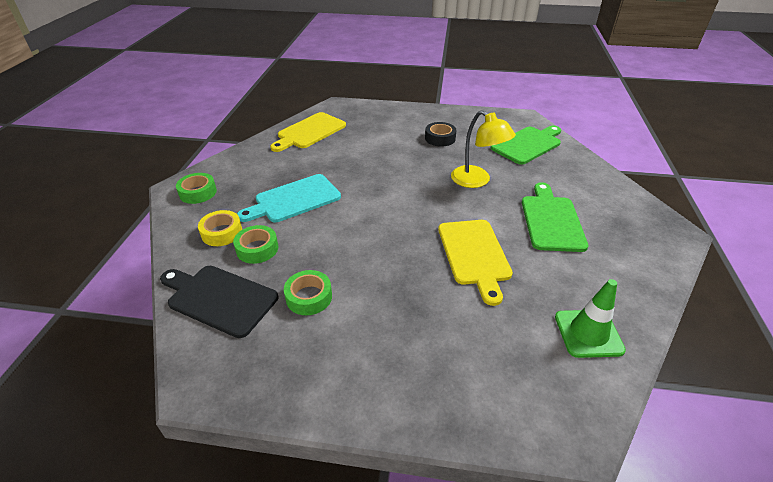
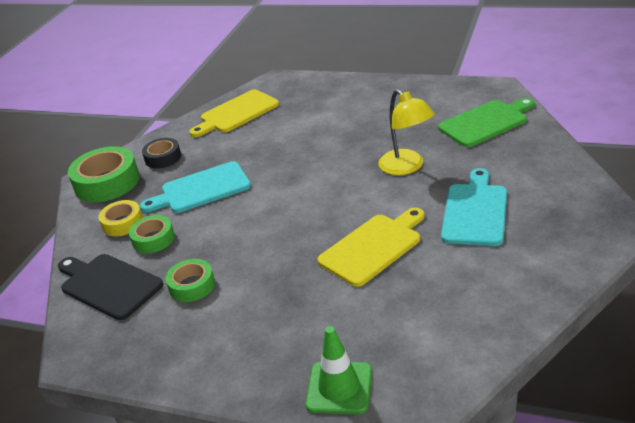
camera: 15 degrees right, 5 degrees down
green tape [176,173,217,204] -> green tape [68,146,140,202], size x1.72
black tape [425,122,457,147] -> black tape moved to [142,138,181,168]
yellow cutting board [438,220,513,306] -> yellow cutting board turned 135 degrees counterclockwise [317,208,425,287]
green cutting board [522,182,588,252] -> turquoise cutting board [441,168,507,246]
green traffic cone [555,279,626,358] -> green traffic cone moved to [305,326,372,414]

